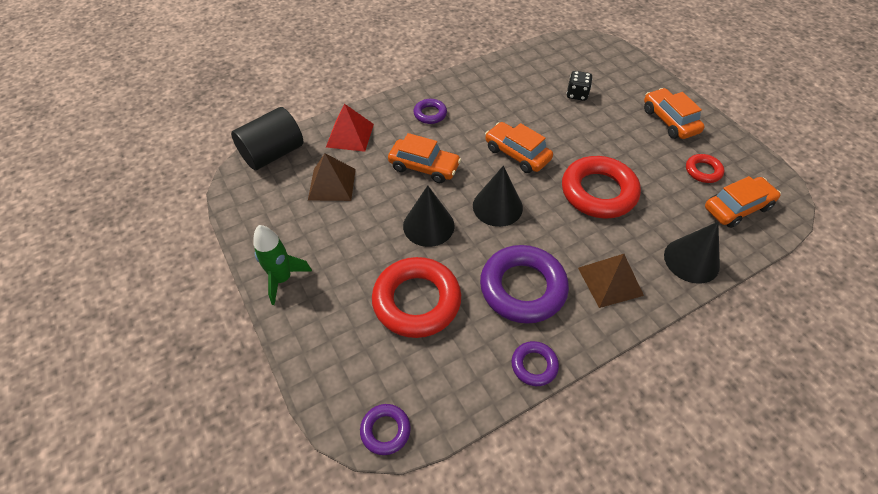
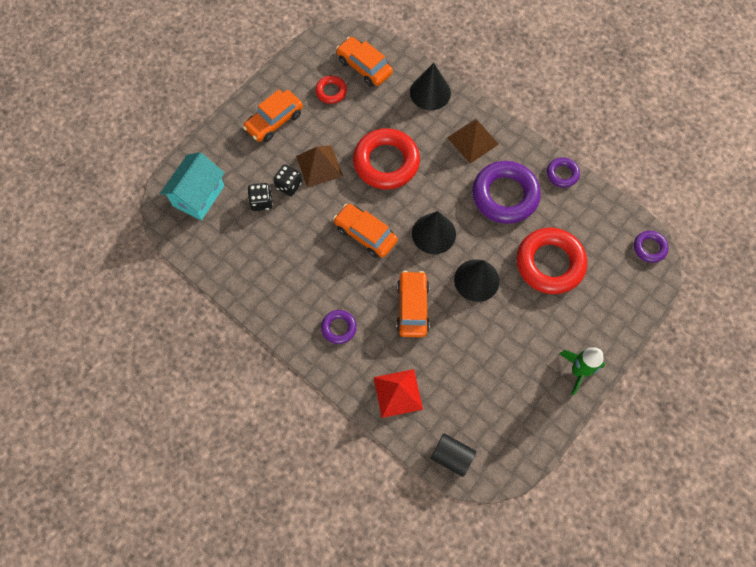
camera: 110 degrees left, 15 degrees up
black cylinder [231,107,304,170] -> black cylinder [431,433,476,477], size x0.64
brown pyramid [308,154,356,201] -> brown pyramid moved to [296,145,343,188]
orange car [485,122,553,173] -> orange car turned 105 degrees clockwise [333,204,398,258]
none -> turquoise house [160,152,225,220]
none -> black dice [273,165,302,196]

